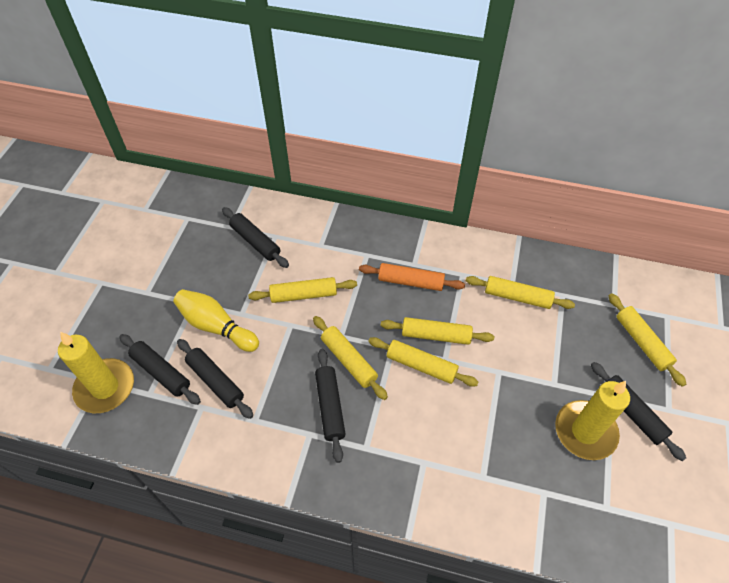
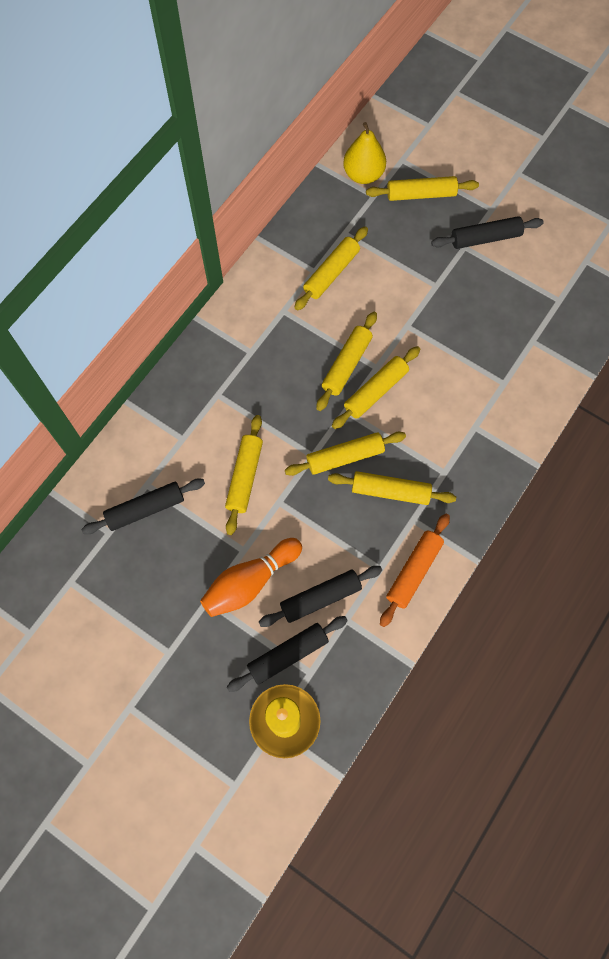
camera: 70 degrees left, 15 degrees up
yellow bowling pin [173,289,259,352] -> orange bowling pin [200,538,302,617]
black rolling pin [315,349,345,463] -> yellow rolling pin [328,471,456,505]
orange rolling pin [359,263,465,291] -> orange rolling pin moved to [380,513,450,627]
yellow candle [555,381,630,460] -> none
none -> yellow pear [343,122,386,184]

